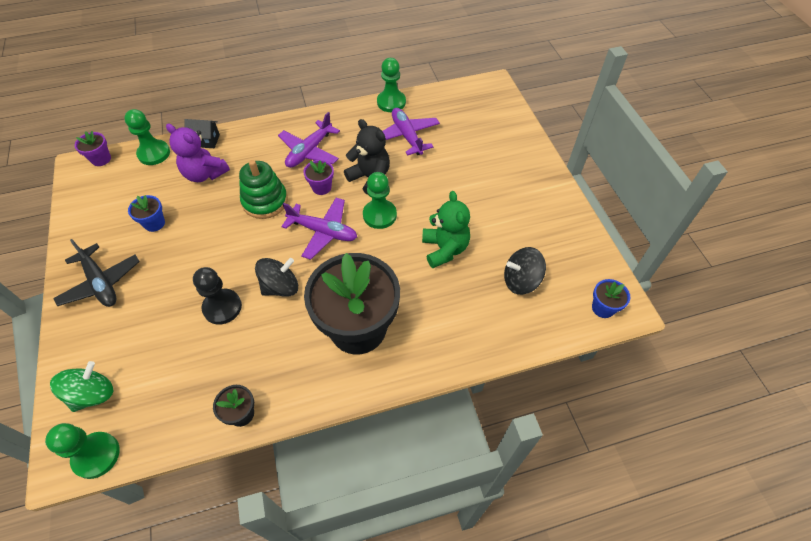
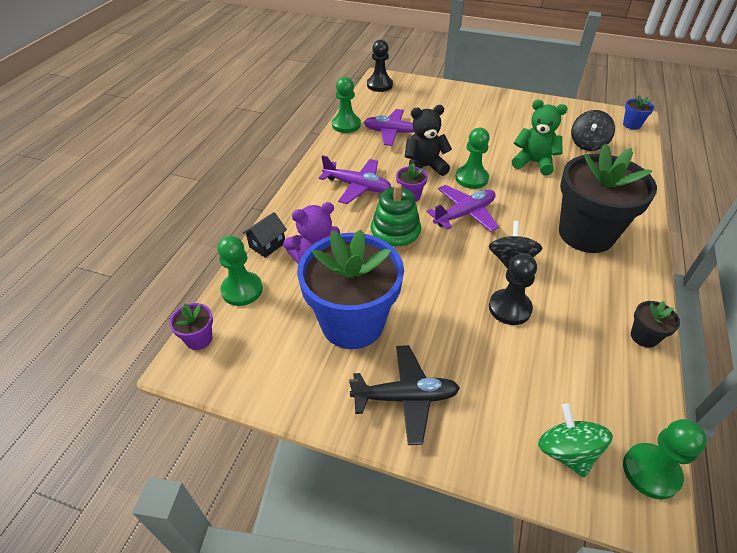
camera: 55 degrees left, 10 degrees down
blue flower pot [128,195,165,232] -> blue flower pot [297,230,404,349], size x2.47
purple plane [278,112,340,168] -> purple plane turned 45 degrees counterclockwise [319,155,391,204]
none -> black pawn [367,39,393,92]

